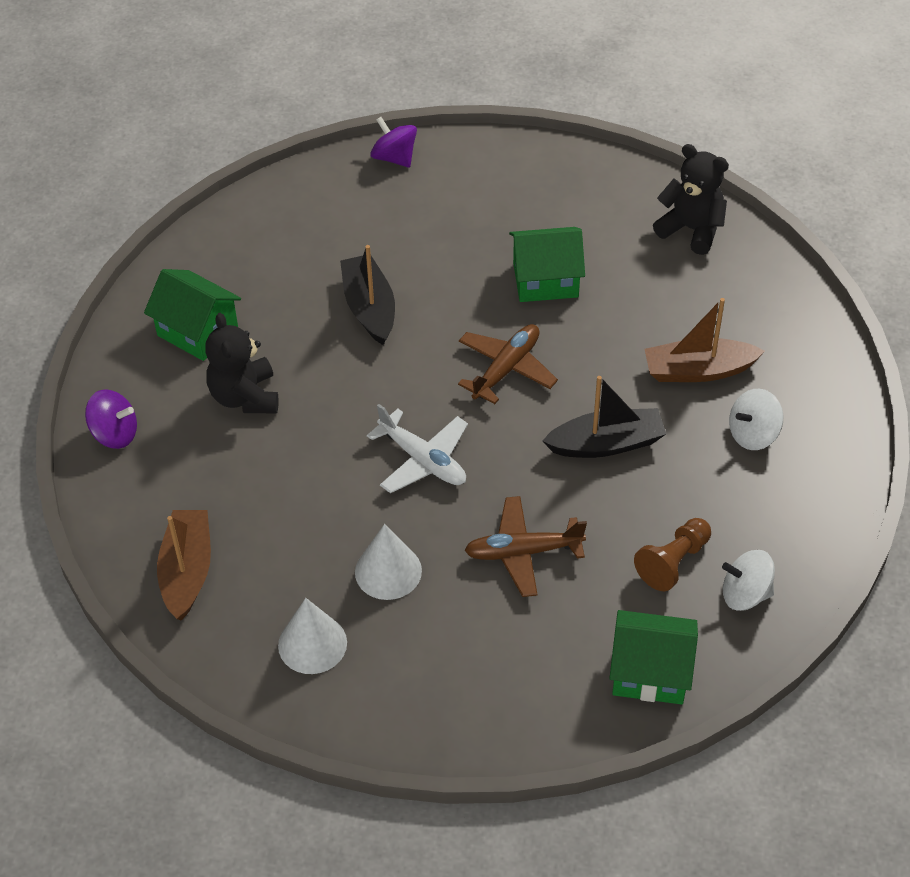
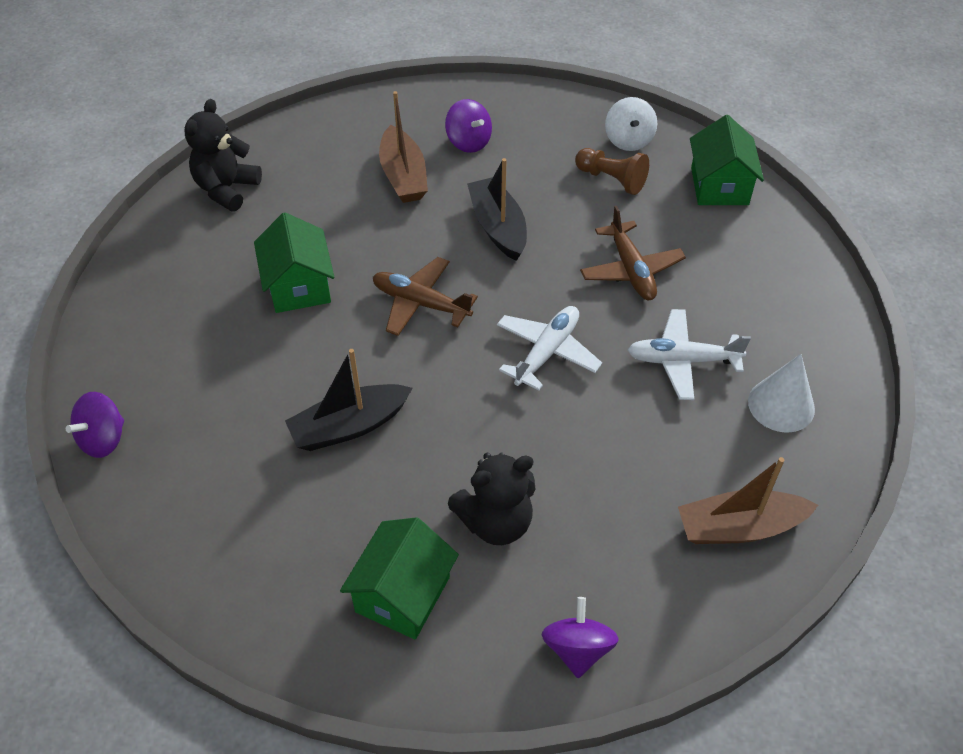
camera: 100 degrees left, 0 degrees up
white cone [355,524,422,600] -> white plane [628,309,751,400]
white spinning top [729,389,783,450] -> purple spinning top [445,99,492,153]

